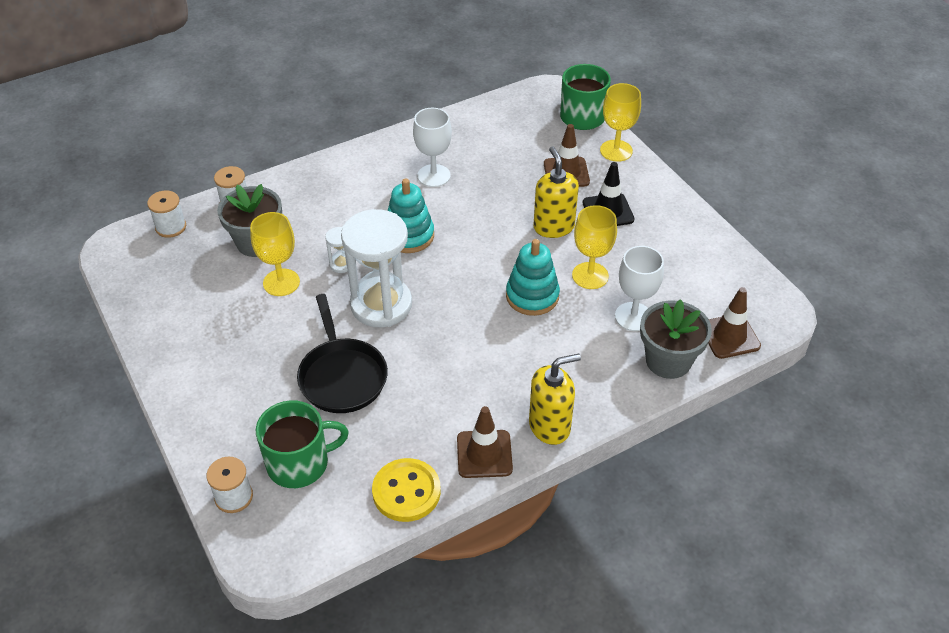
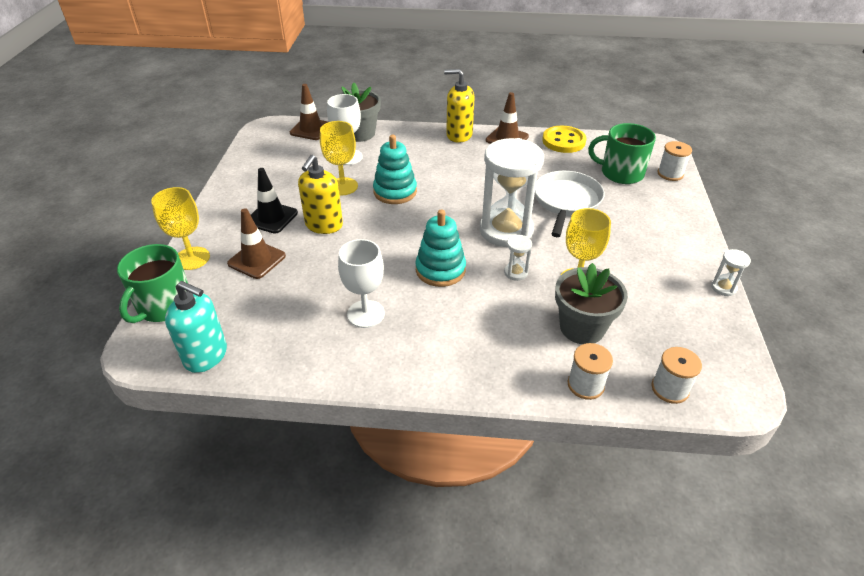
camera: 145 degrees left, 5 degrees down
black pan [297,294,388,413] -> white pan [535,171,605,237]
none -> turquoise soap dispenser [165,281,227,373]
none -> white hourglass [711,249,751,296]

